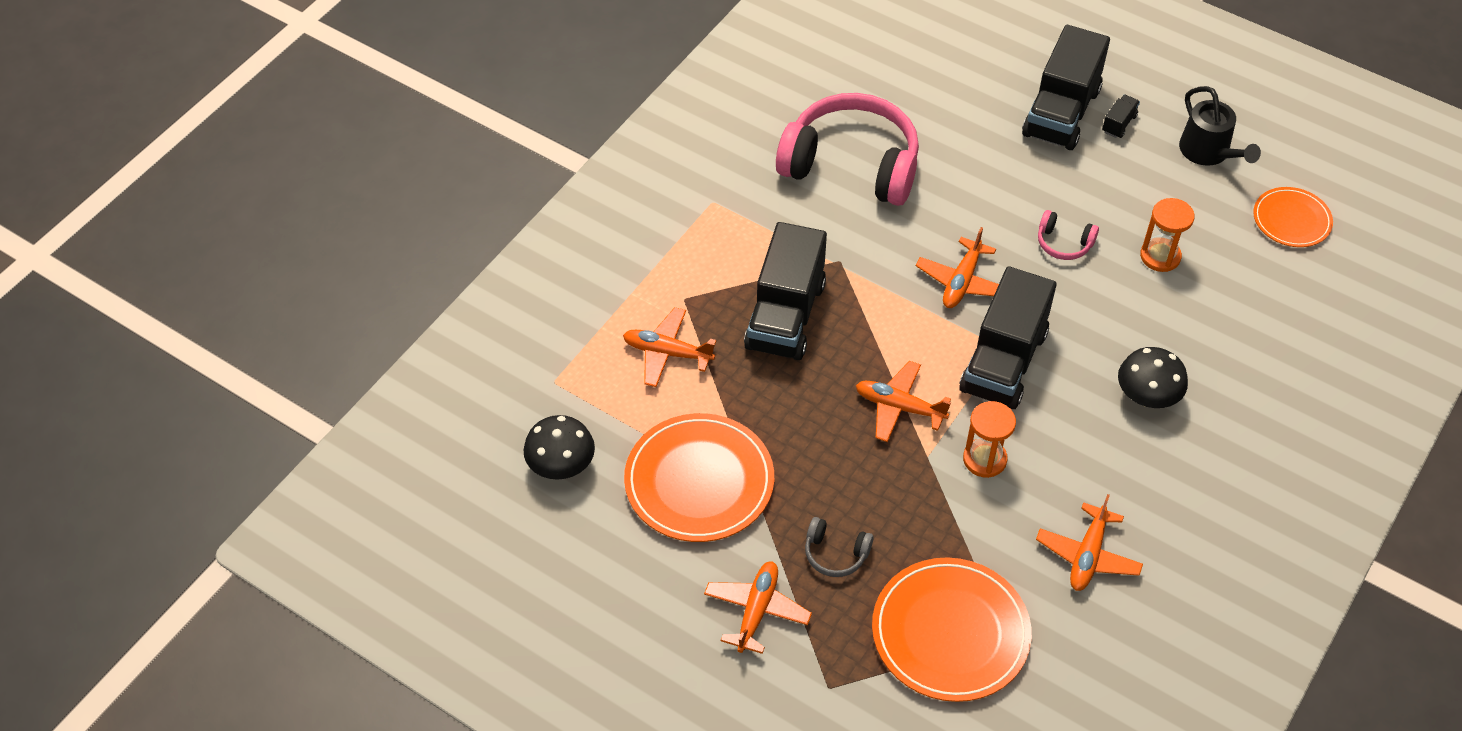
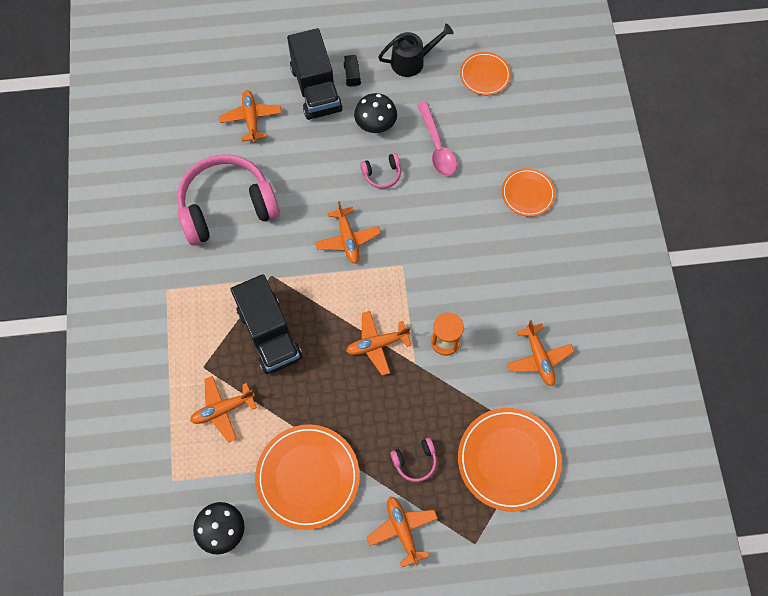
camera: 40 degrees left, 15 degrees up
grey headphones [805,517,874,577] -> pink headphones [390,438,437,482]
black truck [959,266,1057,409] -> none
black mushroom [1118,347,1188,408] -> black mushroom moved to [354,93,397,133]
orange hourglass [1140,198,1195,272] -> pink spoon [417,102,457,176]
black watering can [1179,86,1261,166] -> black watering can turned 45 degrees counterclockwise [378,24,454,77]
none -> orange plane [219,90,282,143]
none -> orange plate [502,168,556,217]

